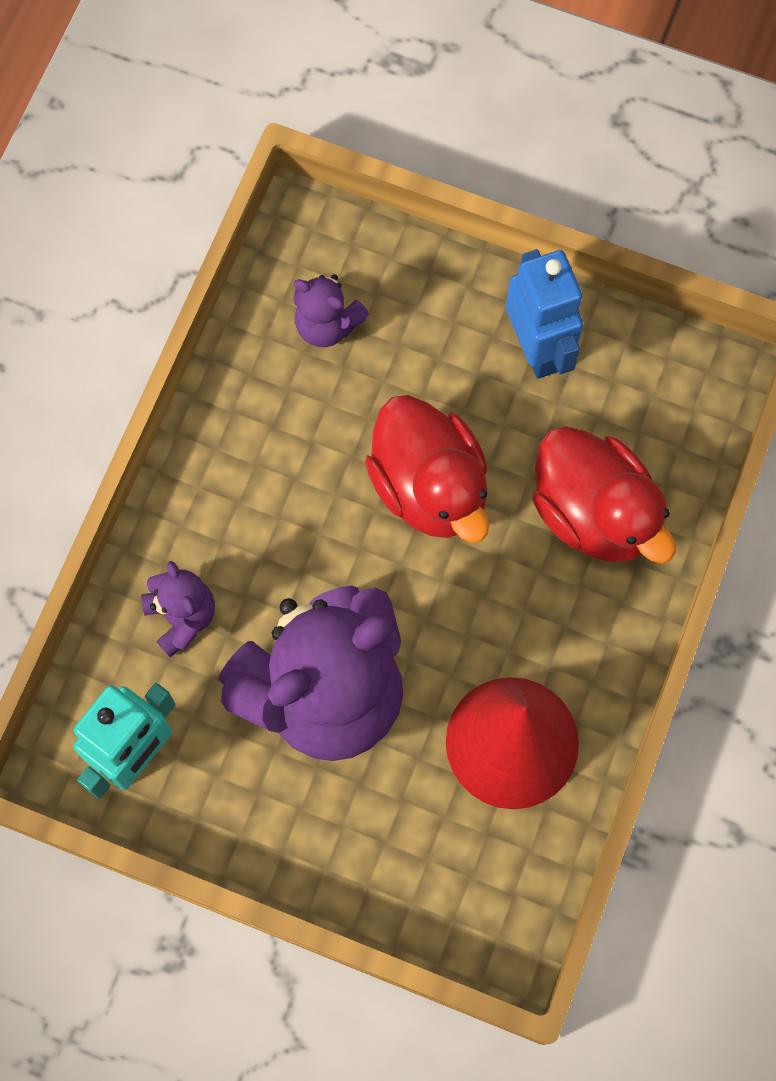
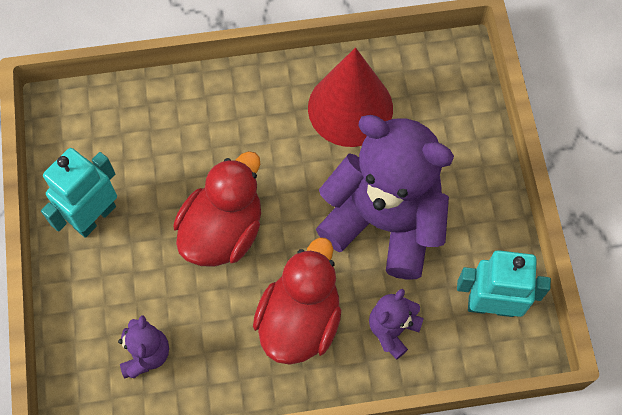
camera: 120 degrees left, 5 degrees down
blue robot [506,249,583,379] -> turquoise robot [41,148,117,238]
red duck [532,426,676,563] -> red duck moved to [253,238,341,365]

